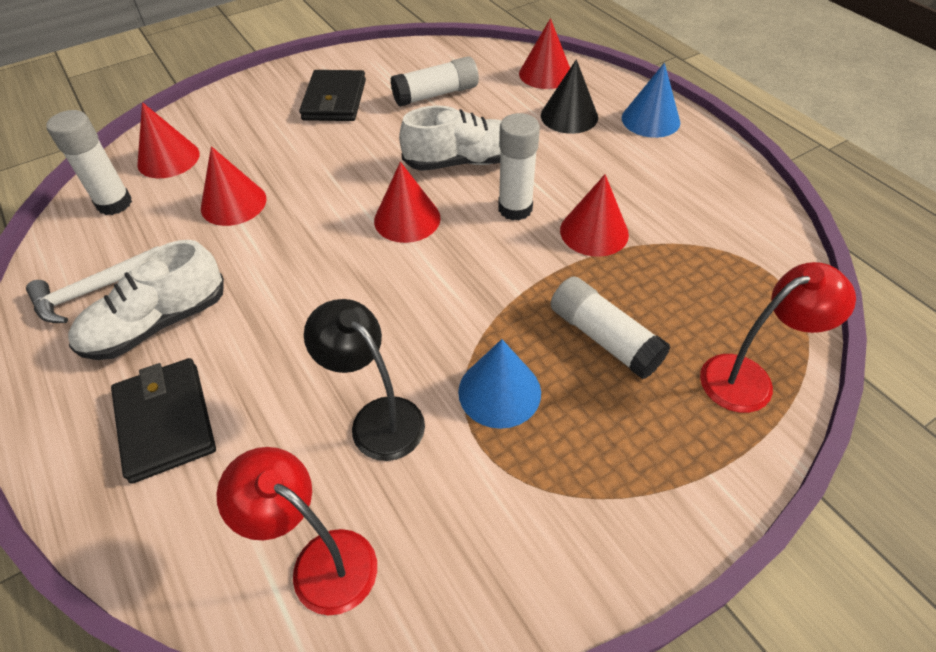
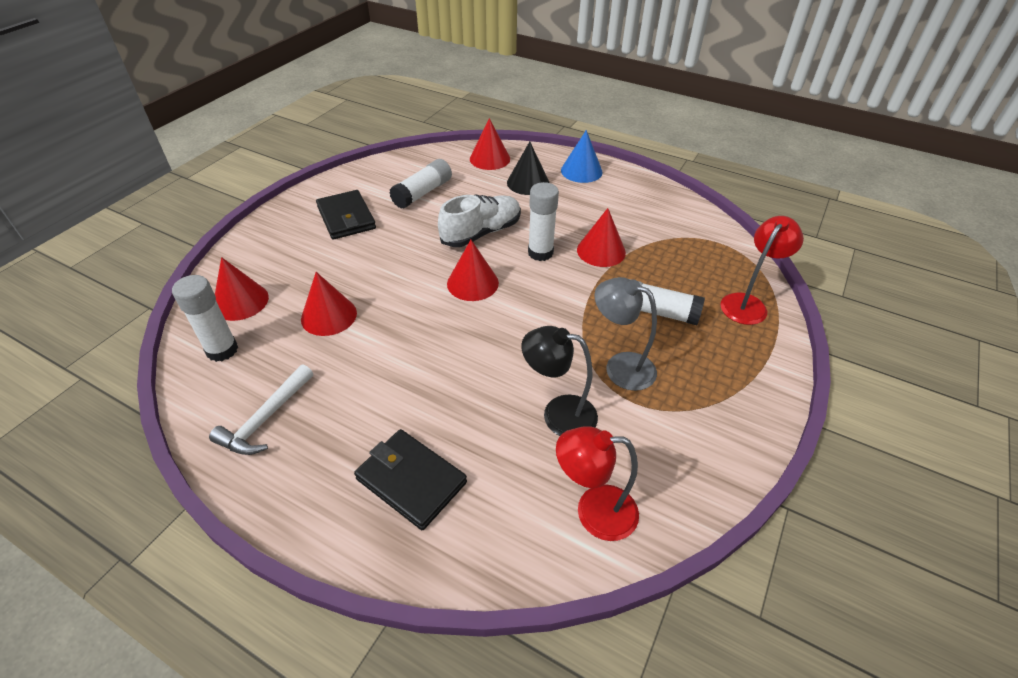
camera: 30 degrees left, 5 degrees down
white shoe [68,240,224,360] -> none
blue cone [458,339,541,429] -> grey lamp [594,277,657,391]

